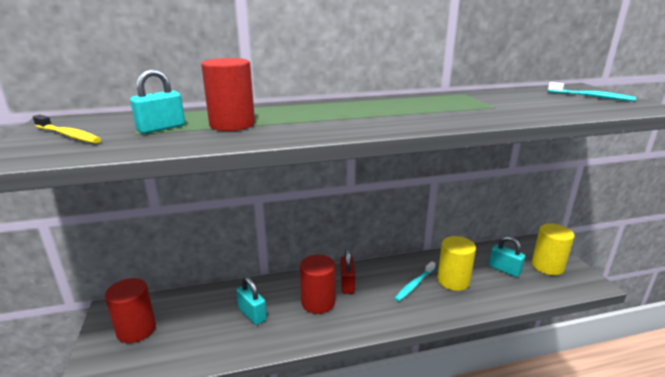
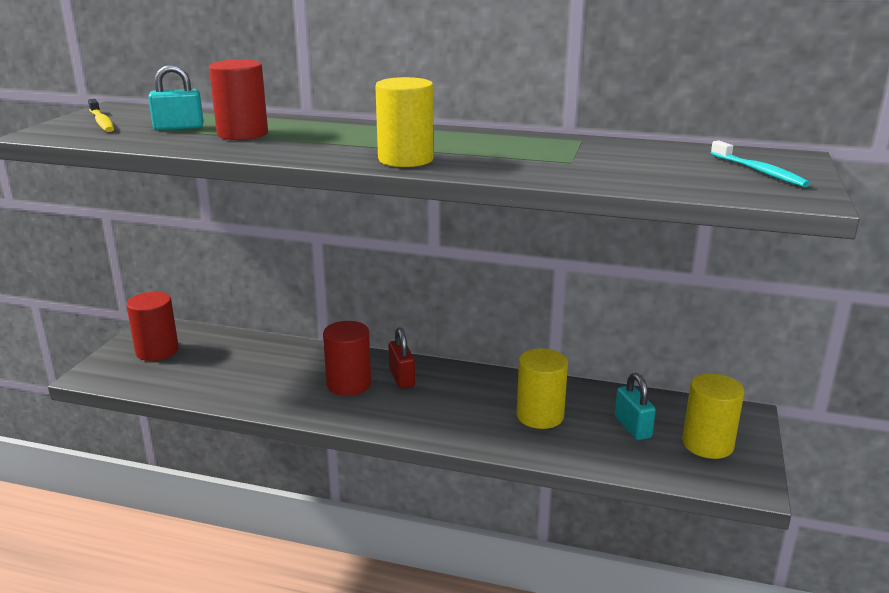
camera: 30 degrees right, 0 degrees up
turquoise padlock [236,277,267,325] -> none
red padlock [340,249,355,294] -> red padlock turned 45 degrees counterclockwise [388,327,415,388]
turquoise toothbrush [394,261,436,302] -> none
none -> yellow cylinder [375,77,434,167]

